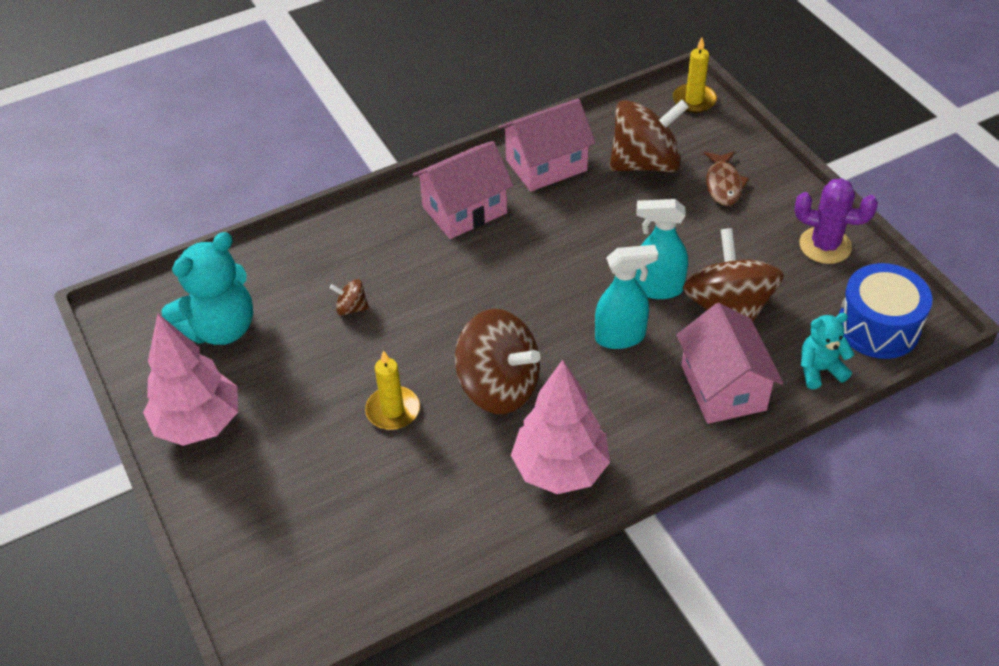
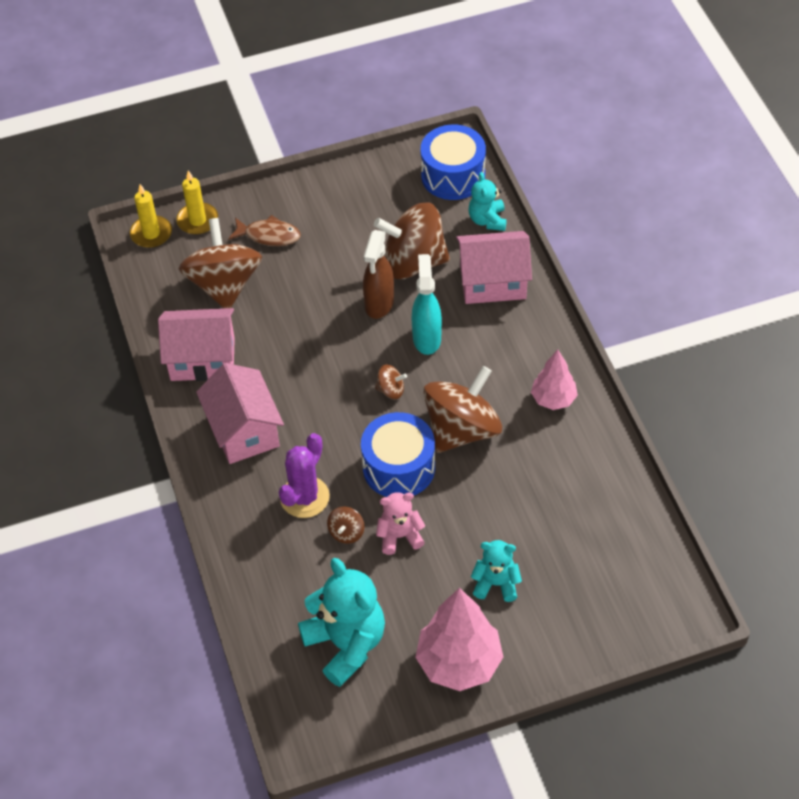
camera: 80 degrees left, 5 degrees up
yellow candle [365,350,420,430] -> yellow candle moved to [176,171,218,235]
pink house [499,99,595,192] -> pink house turned 75 degrees counterclockwise [158,308,235,381]
pink tree [511,360,610,494] -> pink tree [531,349,578,410], size x0.59
turquoise spray bottle [635,199,688,299] -> brown spray bottle [363,230,394,319]
purple cactus [795,178,878,264] -> purple cactus moved to [279,433,330,518]
none -> blue drum [361,412,435,497]
none -> brown spinning top [375,364,407,399]
none -> pink teddy bear [376,492,425,555]
none -> turquoise teddy bear [471,540,522,602]

